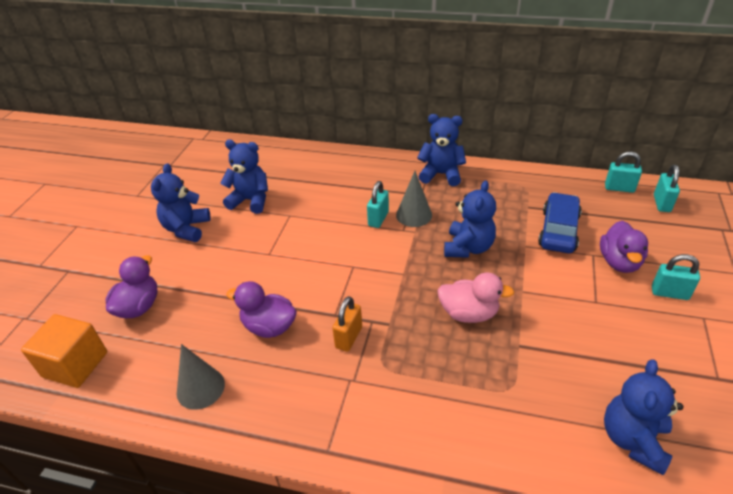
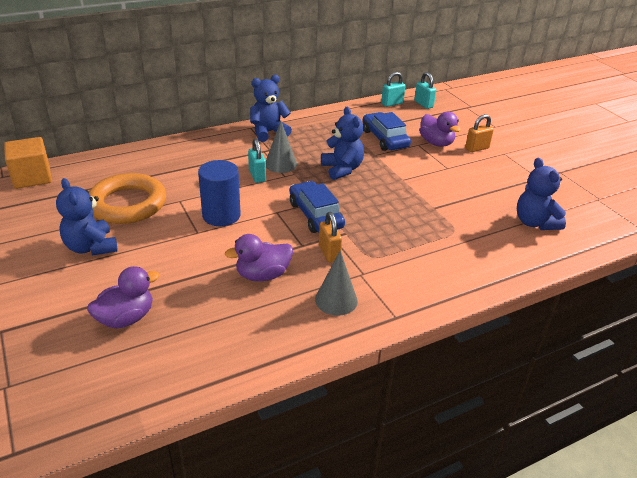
camera: 45 degrees left, 5 degrees down
orange cube [21,314,107,388] -> orange cube moved to [4,137,52,189]
purple duck [105,255,158,318] -> purple duck turned 75 degrees clockwise [87,266,159,329]
grey cone [177,344,225,410] -> grey cone moved to [315,250,358,316]
blue teddy bear [220,140,268,214] -> orange ring [89,173,166,224]
pink duck [437,273,514,323] -> none
turquoise padlock [652,254,700,300] -> orange padlock [465,114,494,152]
none -> blue cylinder [198,160,241,226]
none -> blue car [289,181,345,233]

